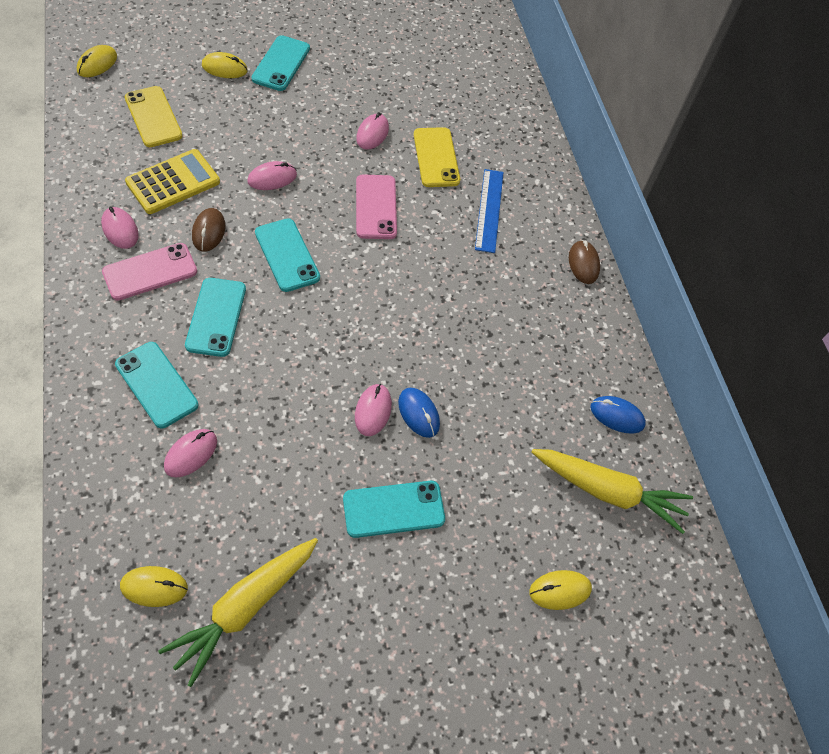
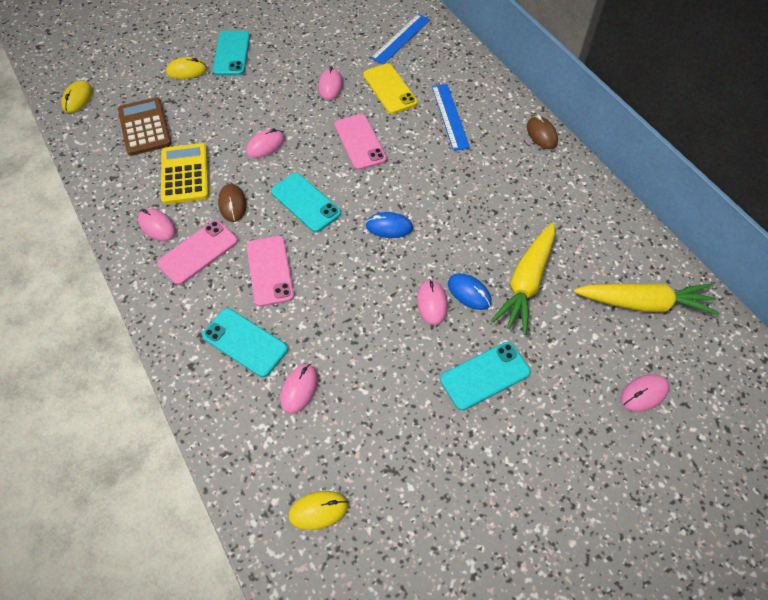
camera: 10 degrees left, 0 degrees up
yellow phone [125,86,182,147] -> brown calculator [118,97,172,156]
yellow calculator [125,149,220,214] -> yellow calculator turned 45 degrees counterclockwise [161,143,209,204]
yellow carrot [158,538,318,687] -> yellow carrot moved to [491,223,555,335]
turquoise phone [185,278,246,357] -> pink phone [247,236,294,307]
yellow mouse [529,570,592,610] -> pink mouse [621,374,670,412]
blue mouse [590,396,646,433] -> blue mouse moved to [366,212,413,238]
none -> blue ruler [371,14,430,65]

